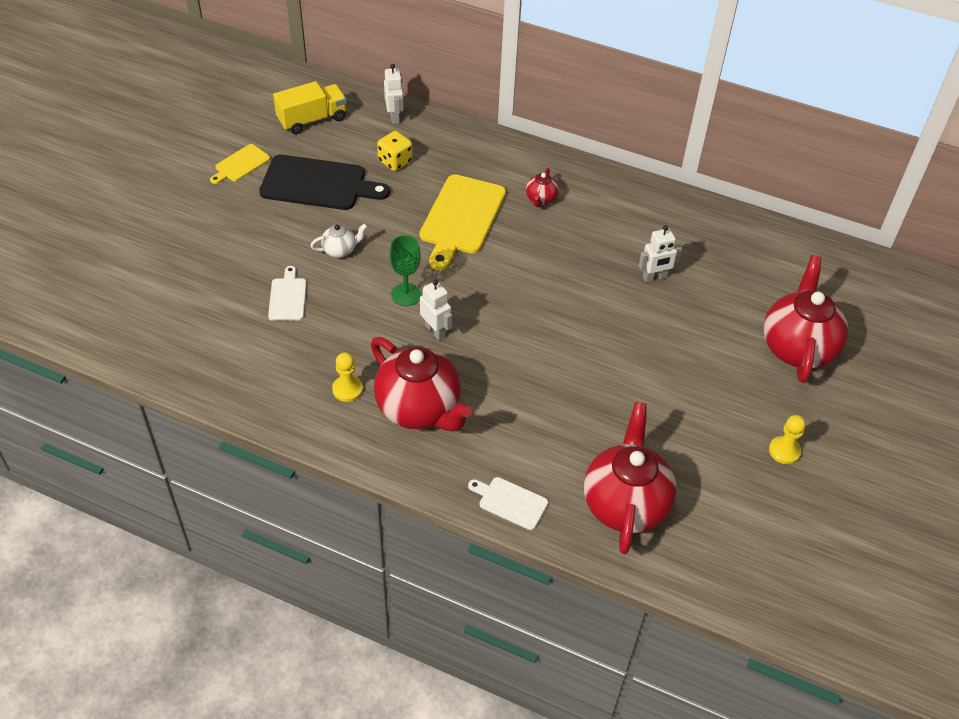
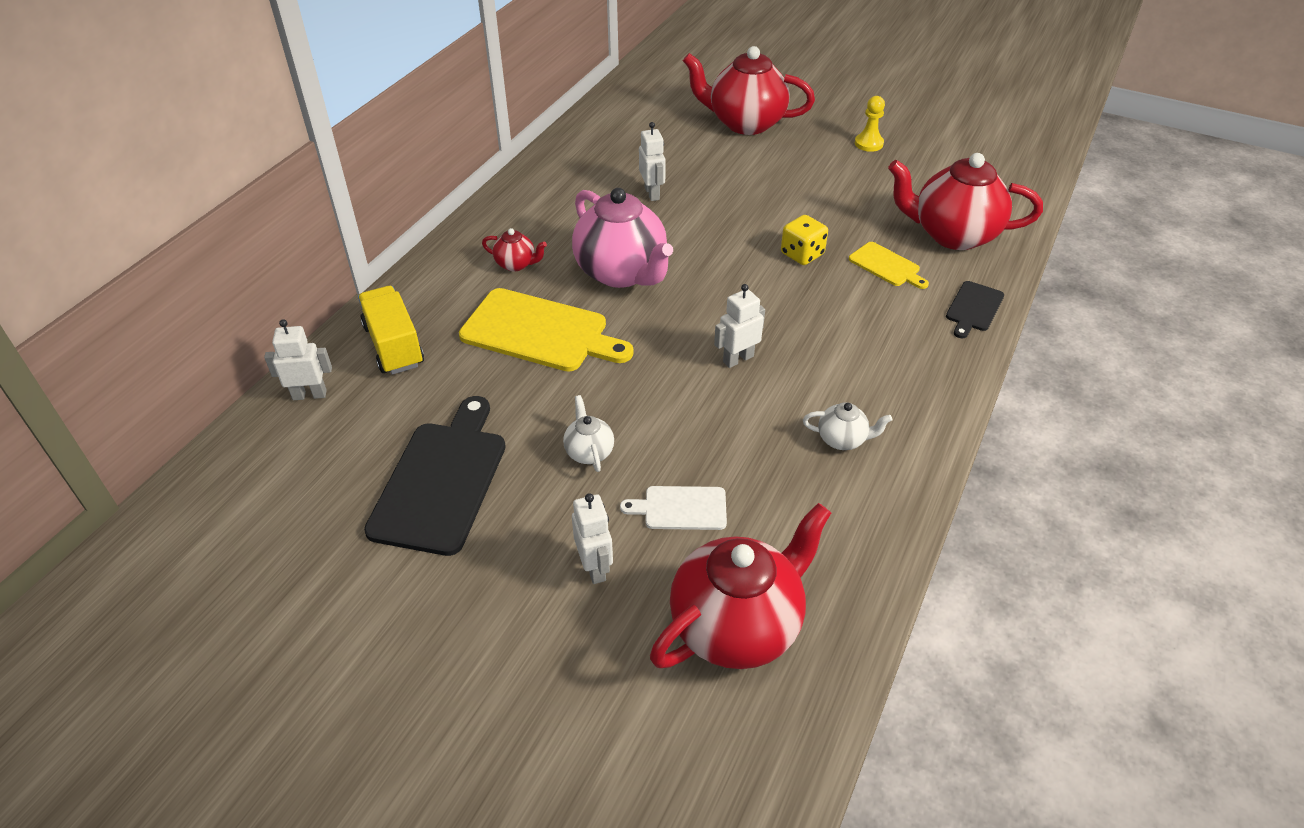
camera: 85 degrees left, 5 degrees down
yellow cutting board [210,144,270,184] -> yellow cutting board moved to [849,242,929,289]
yellow truck [273,81,347,134] -> yellow truck moved to [358,286,424,375]
yellow pawn [332,352,363,402] -> white teapot [803,402,892,450]
red teapot [371,337,472,431] -> red teapot moved to [650,503,831,669]
yellow dice [377,131,413,171] -> yellow dice moved to [781,215,828,265]
green goblet [389,235,421,306] -> none
white cutting board [468,477,548,530] -> black cutting board [946,281,1004,338]
none -> pink teapot [572,188,673,288]
none -> white robot [572,493,613,584]

